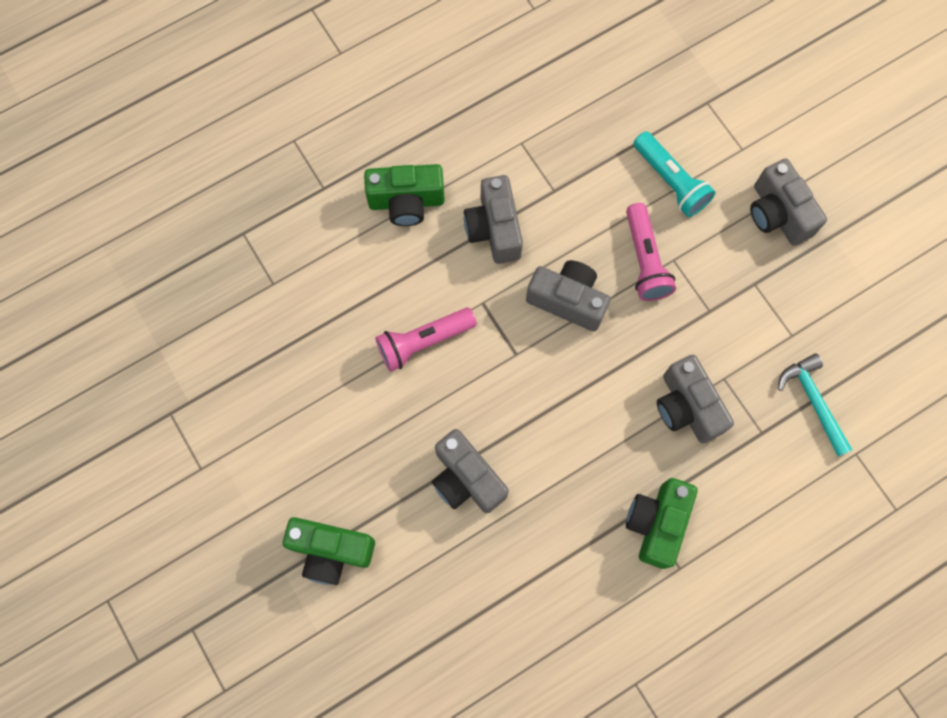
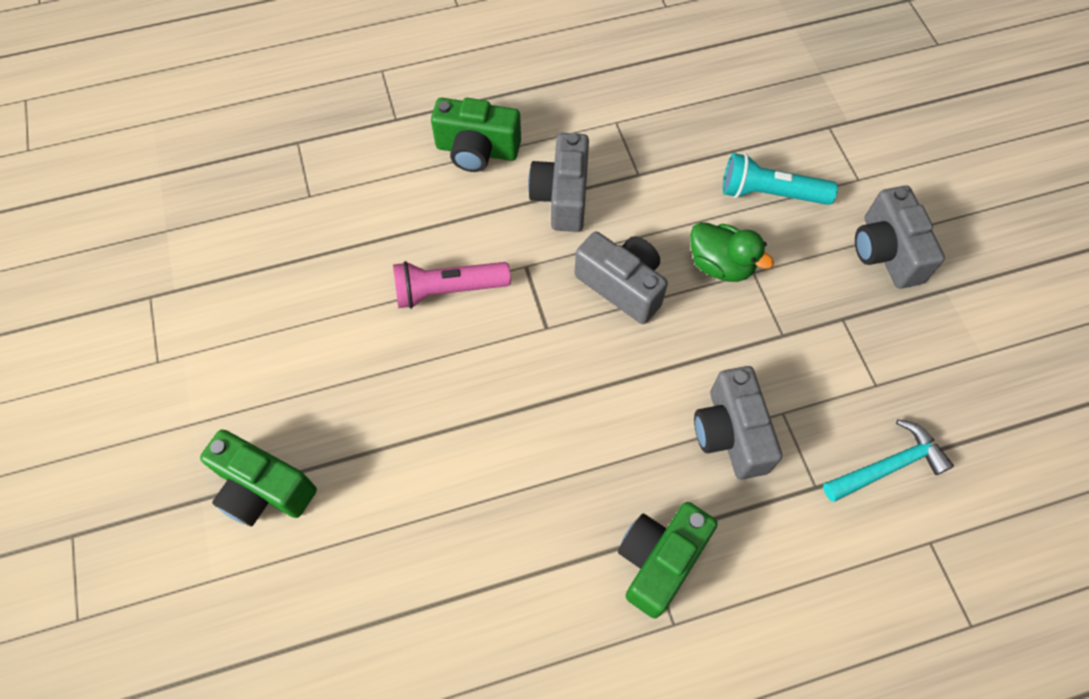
camera: 15 degrees right, 10 degrees down
grey camera [432,429,509,513] -> none
pink flashlight [626,203,676,301] -> green duck [690,222,774,282]
turquoise flashlight [633,131,716,217] -> turquoise flashlight turned 120 degrees clockwise [723,153,838,205]
turquoise hammer [778,353,852,456] -> turquoise hammer turned 75 degrees clockwise [823,419,954,502]

